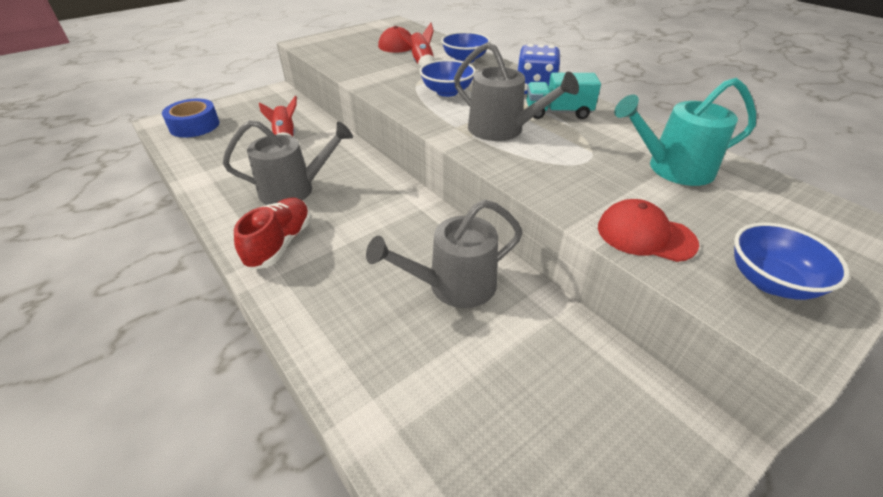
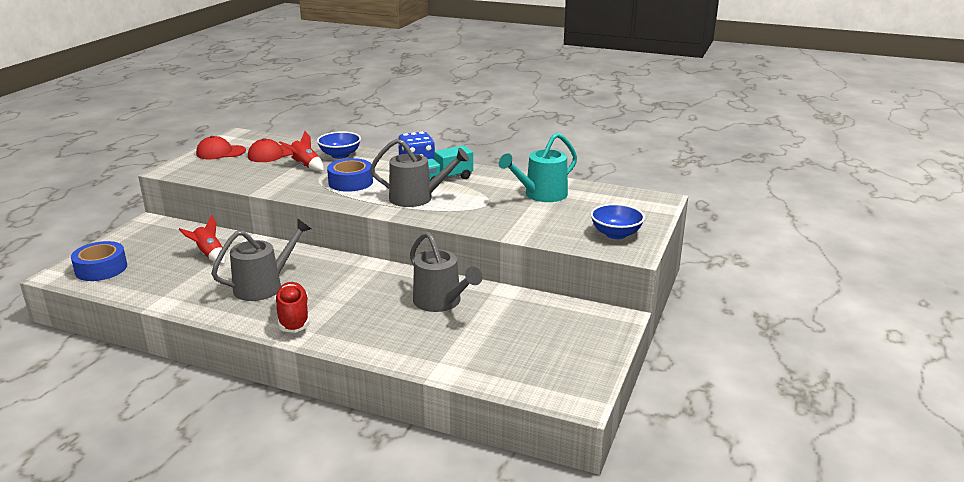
camera: 30 degrees left, 15 degrees down
grey watering can [366,199,523,308] -> grey watering can turned 75 degrees counterclockwise [410,232,483,312]
blue bowl [419,59,476,97] -> blue tape [327,158,373,192]
red cap [598,199,699,262] -> red cap moved to [196,136,246,159]

